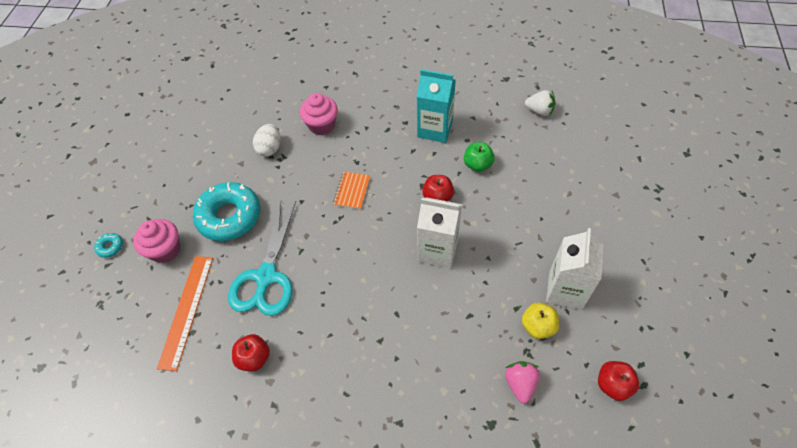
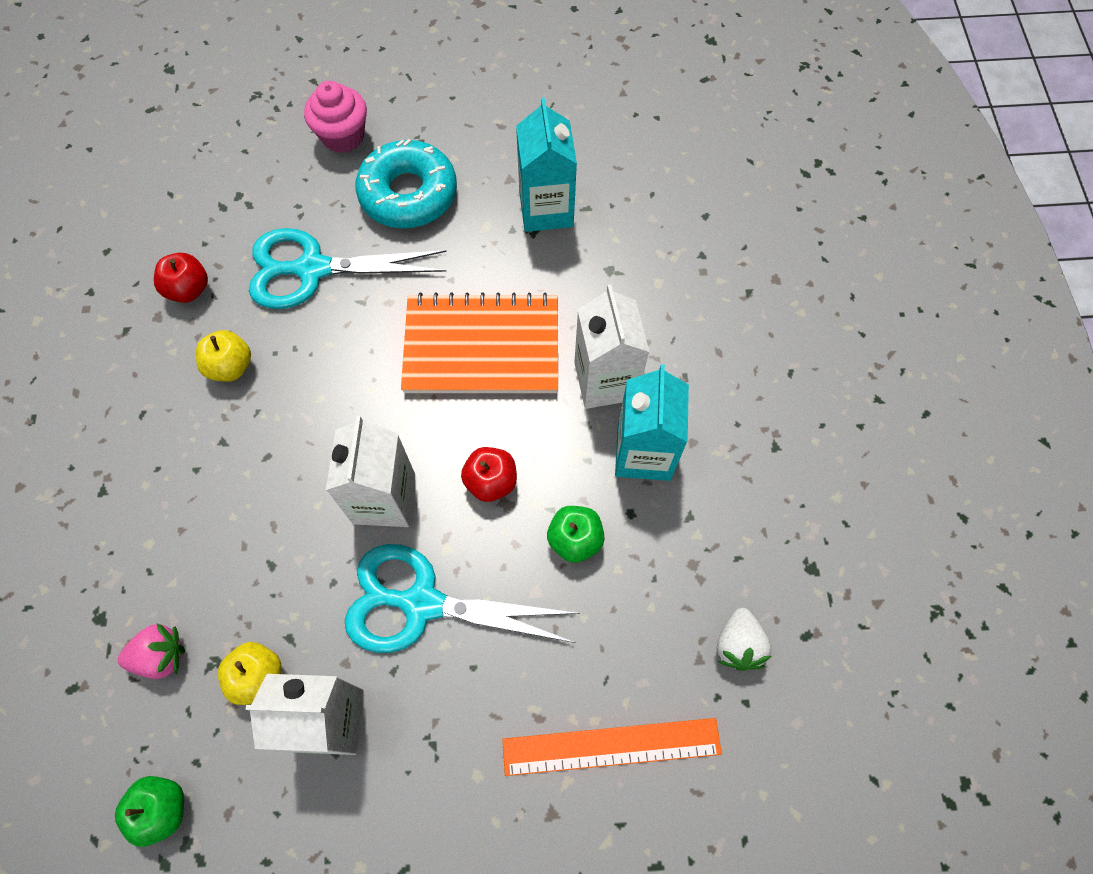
camera: 75 degrees right, 10 degrees up
turquoise donut [94,233,123,258] -> none
orange ruler [157,256,213,371] -> orange ruler moved to [502,718,722,776]
white egg [253,124,280,157] -> turquoise carton [516,97,577,232]
pink cupcake [300,93,338,135] -> none
orange notebook [333,172,370,209] -> orange notebook [401,292,558,393], size x2.24
red apple [598,361,639,401] -> green apple [115,776,184,847]
none -> yellow apple [196,330,251,382]
none -> turquoise scissors [344,544,580,653]
none -> white carton [574,284,649,409]

